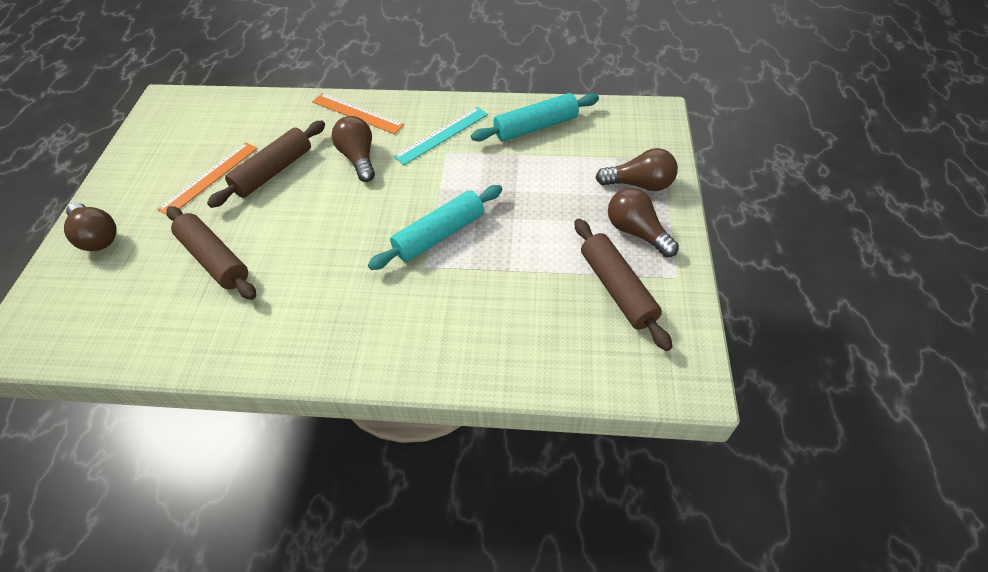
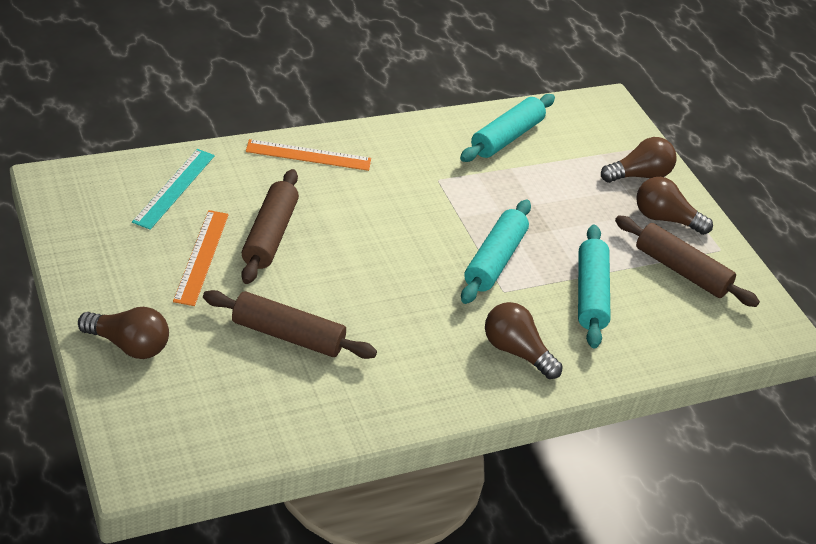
camera: 35 degrees left, 10 degrees down
brown light bulb [332,116,375,182] -> brown light bulb moved to [485,302,563,379]
turquoise ruler [393,107,488,165] -> turquoise ruler moved to [132,149,215,230]
none -> turquoise rolling pin [578,225,611,349]

